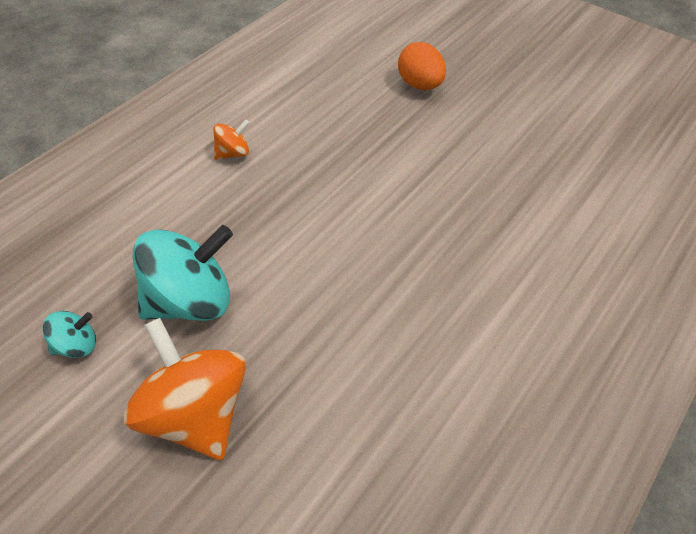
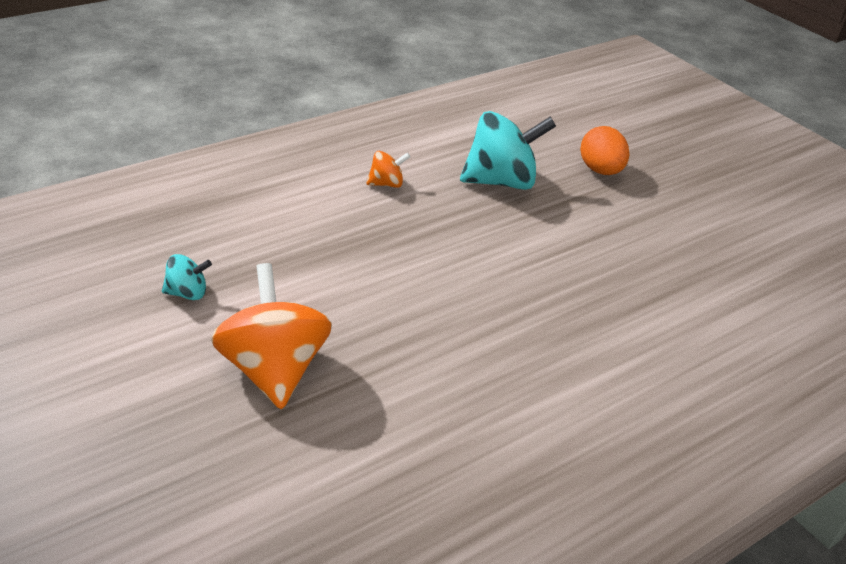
camera: 15 degrees right, 15 degrees down
turquoise spinning top [133,225,233,321] -> turquoise spinning top moved to [460,111,556,190]

